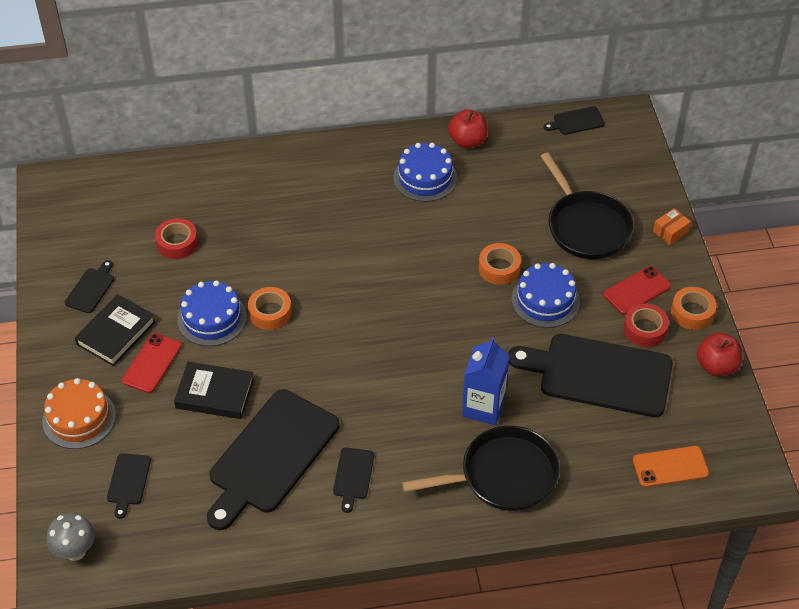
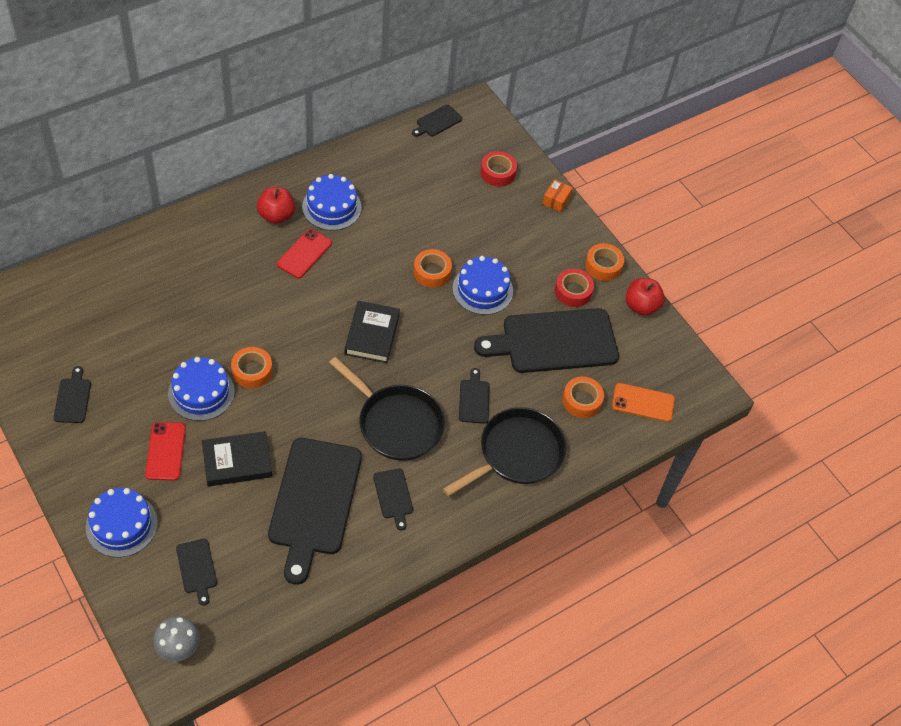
camera: 30 degrees left, 5 degrees up
orange cake [42,378,116,449] -> blue cake [86,488,158,558]
black book [75,294,155,366] -> black book moved to [345,301,400,363]
red tape [155,218,198,259] -> red tape moved to [480,151,517,187]
red apple [448,109,488,148] -> red apple moved to [257,187,295,224]
blue carton [462,337,510,425] -> black cutting board [459,368,490,424]
black pan [541,153,634,259] -> black pan moved to [329,357,445,460]
red phone [603,266,671,315] -> red phone moved to [277,229,332,278]
orange phone [633,446,709,487] -> orange phone turned 45 degrees clockwise [612,383,675,422]
none -> orange tape [562,377,604,418]

